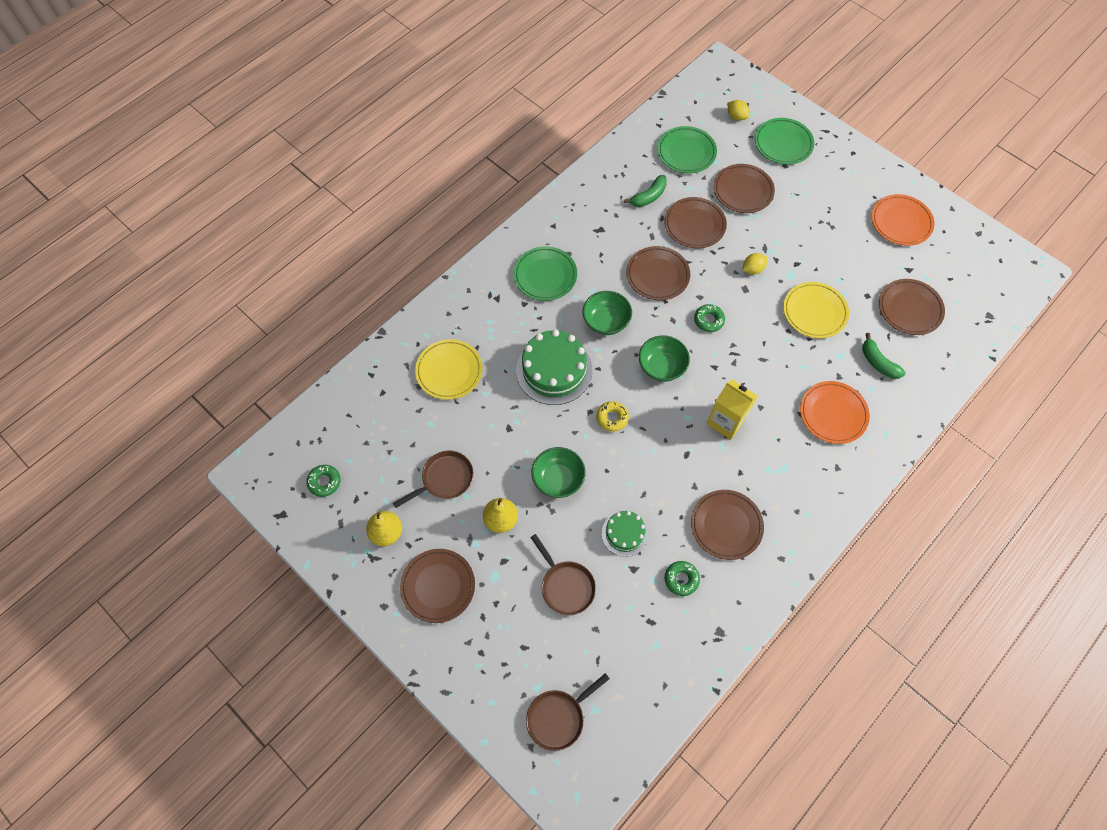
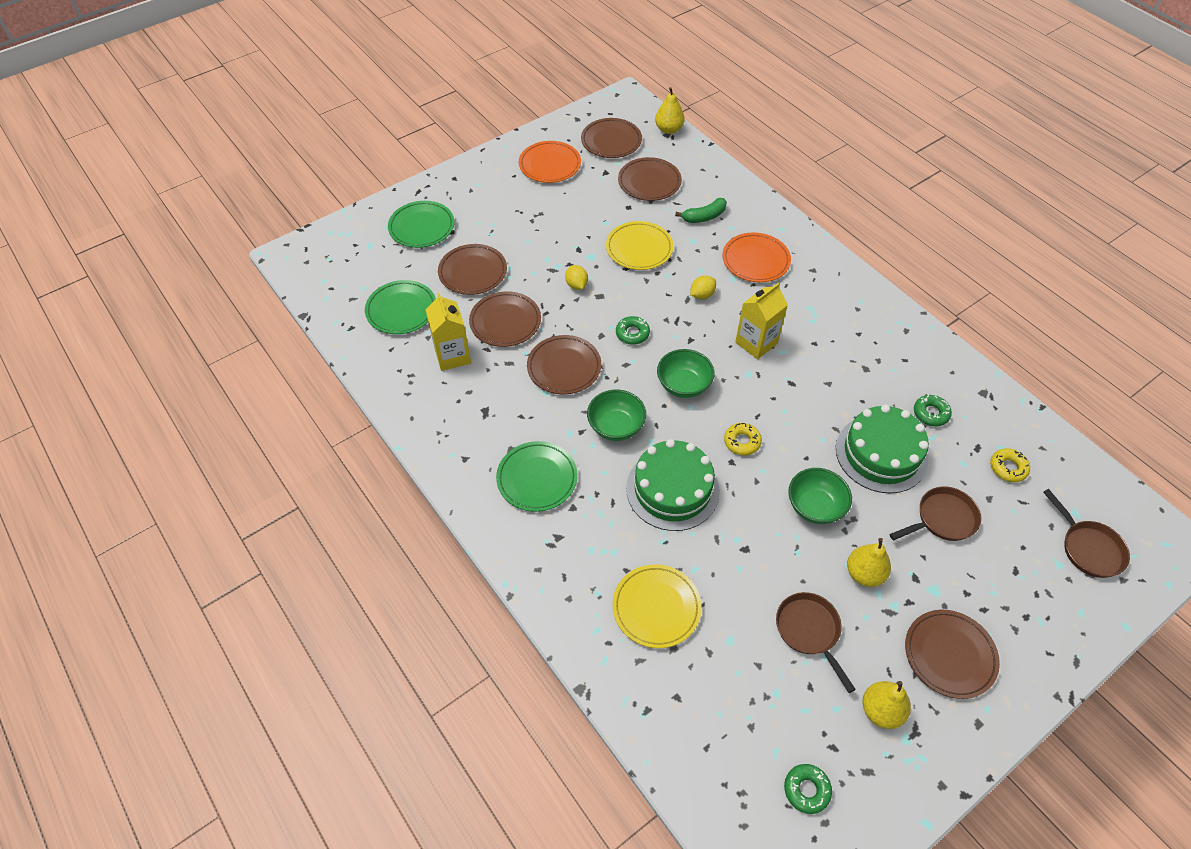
camera: 80 degrees left, 10 degrees down
green cake [602,511,648,557] -> green cake [836,405,929,493], size x1.78
green banana [624,175,667,207] -> yellow carton [425,293,471,371]
brown plate [691,490,764,560] -> brown plate moved to [581,118,642,158]
yellow lemon [727,100,750,120] -> yellow lemon moved to [690,276,716,299]
none -> yellow pear [655,87,685,134]
none -> yellow donut [990,448,1030,482]

